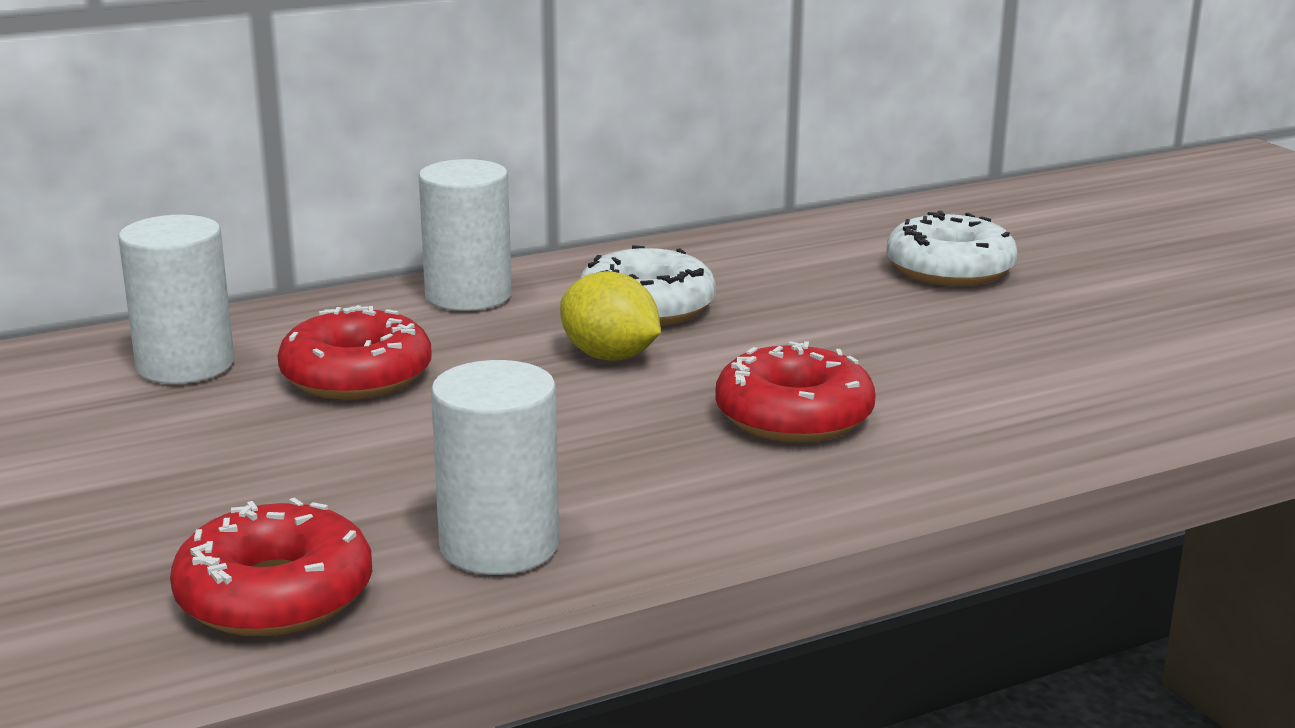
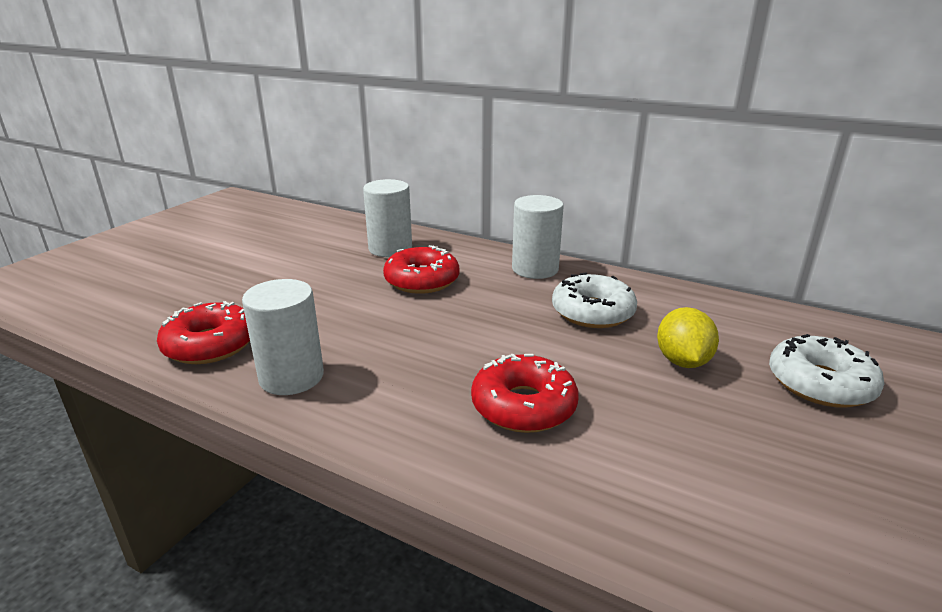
camera: 55 degrees right, 5 degrees up
yellow lemon [560,271,661,361] -> yellow lemon moved to [657,307,719,368]

